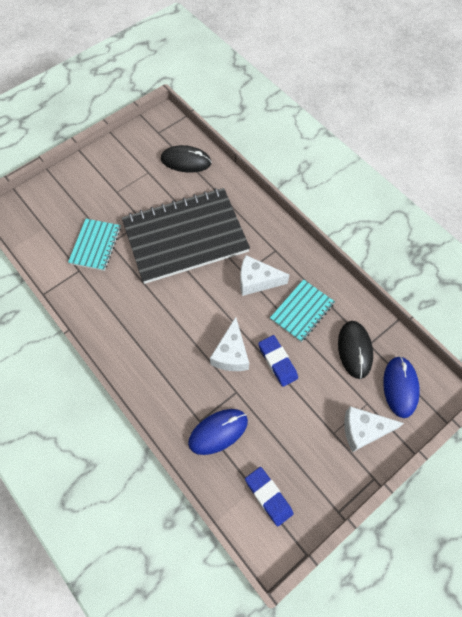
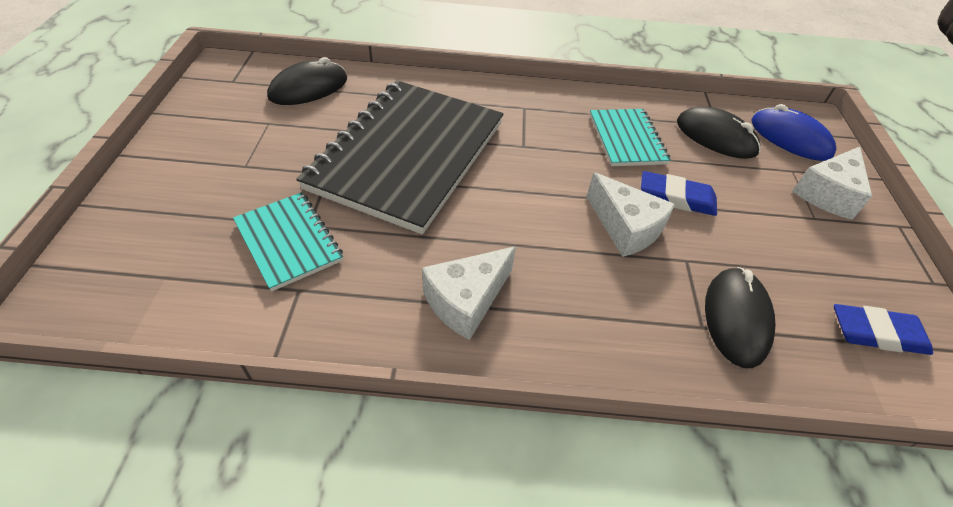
camera: 50 degrees left, 15 degrees down
blue mouse [188,409,248,455] -> black mouse [705,267,775,368]
white cheese [240,255,289,296] -> white cheese moved to [422,246,516,340]

